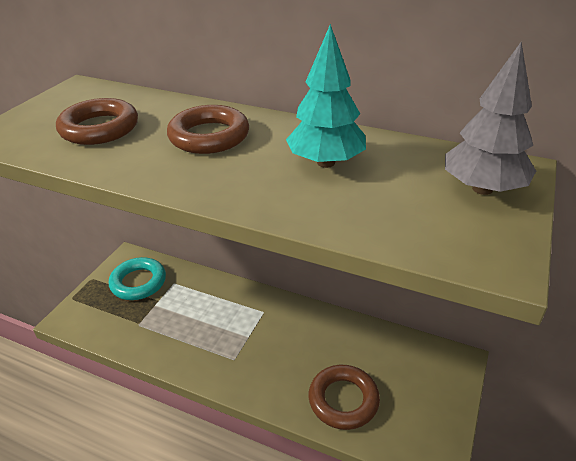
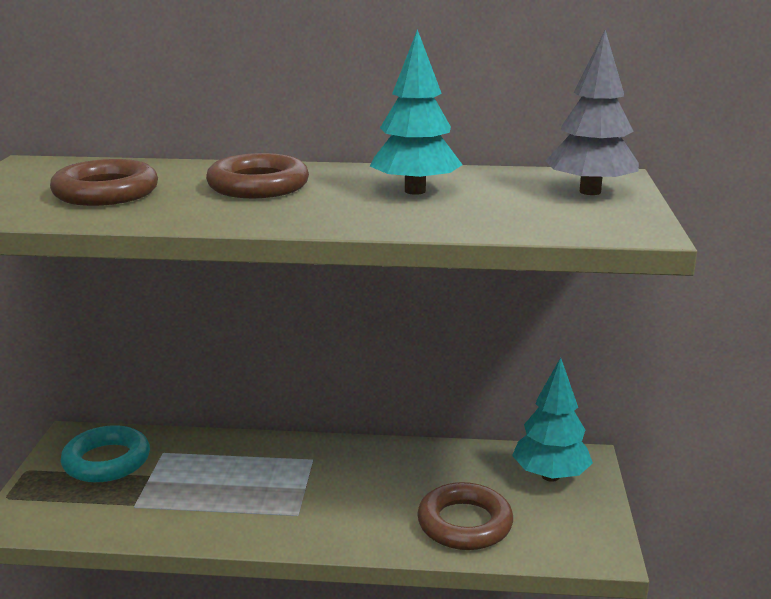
camera: 20 degrees left, 15 degrees down
none -> turquoise tree [512,357,593,482]

